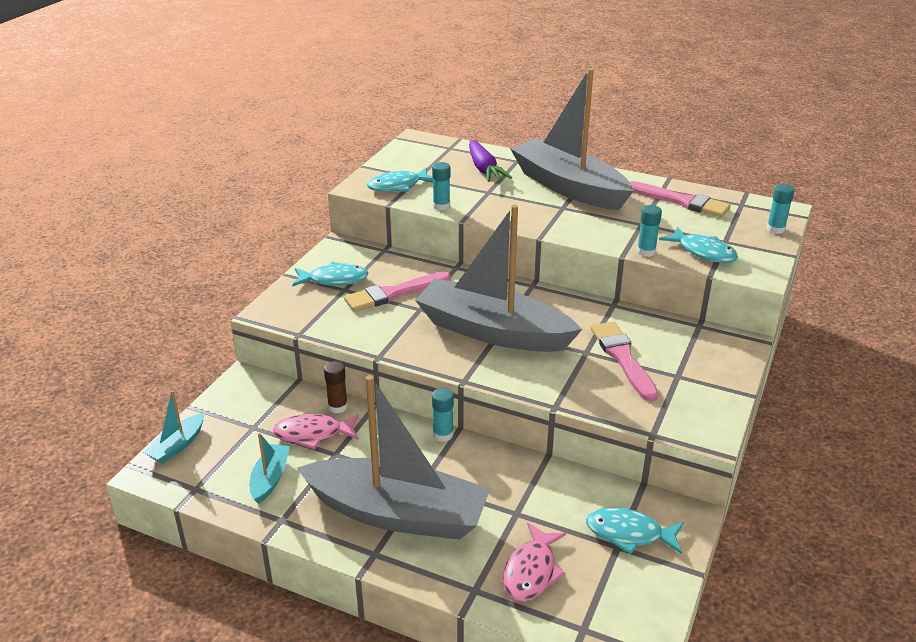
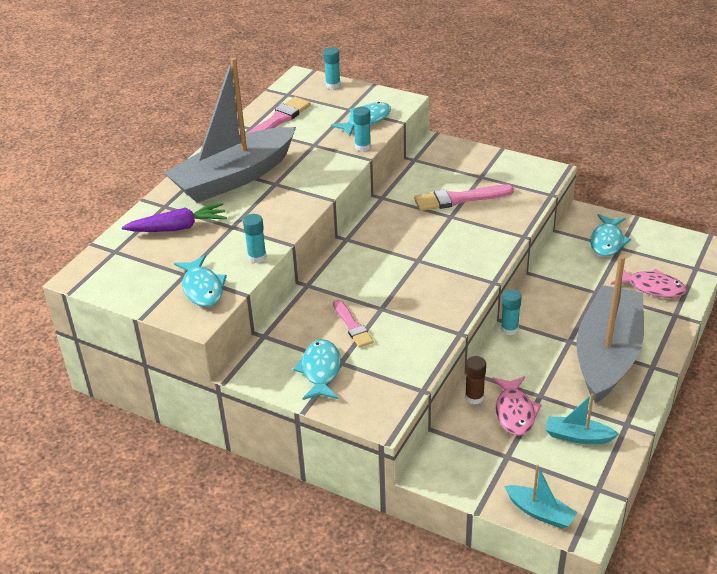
camera: 85 degrees left, 5 degrees up
pink brush [344,272,451,311] -> pink brush [333,299,374,348], size x0.64
grey boat [415,205,582,352] -> none

